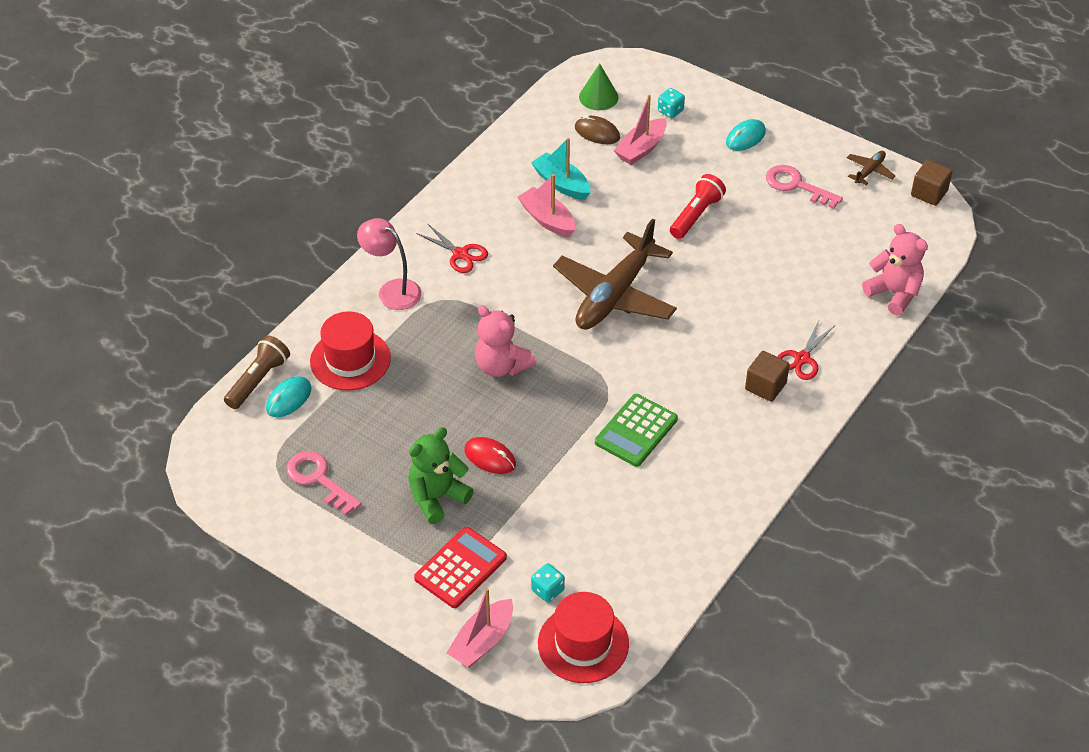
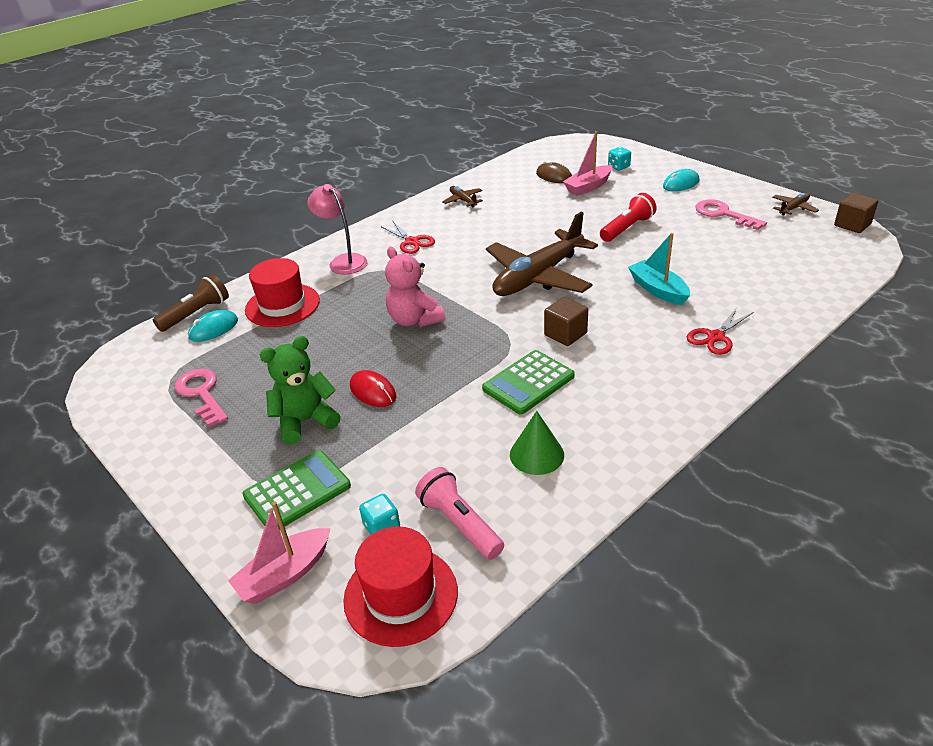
camera: 15 degrees right, 10 degrees down
red calculator [414,527,507,608] -> green calculator [242,450,351,530]
pink boat [518,174,575,237] -> none
turquoise boat [531,138,590,200] -> turquoise boat moved to [628,233,690,305]
green cone [579,64,619,110] -> green cone moved to [510,411,564,475]
brown cube [745,351,790,402] -> brown cube moved to [544,297,588,346]
pink teddy bear [862,224,928,315] -> none
none -> pink flashlight [415,467,504,560]
none -> brown plane [442,186,483,207]

